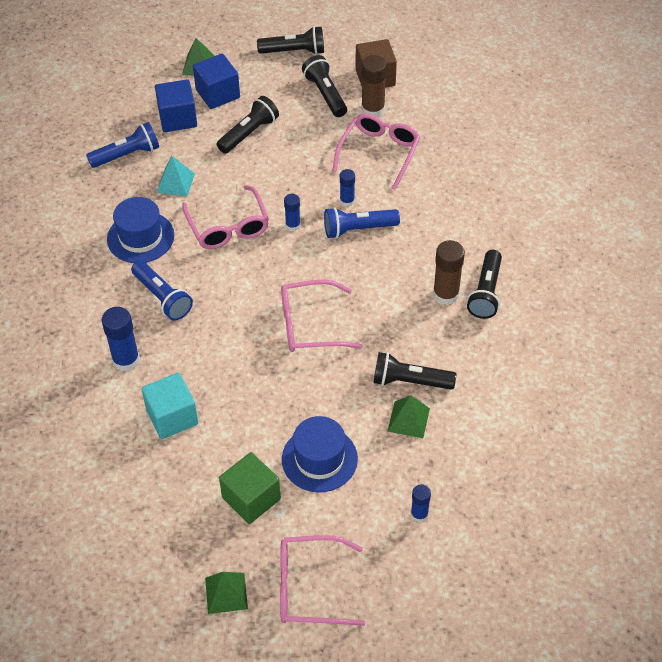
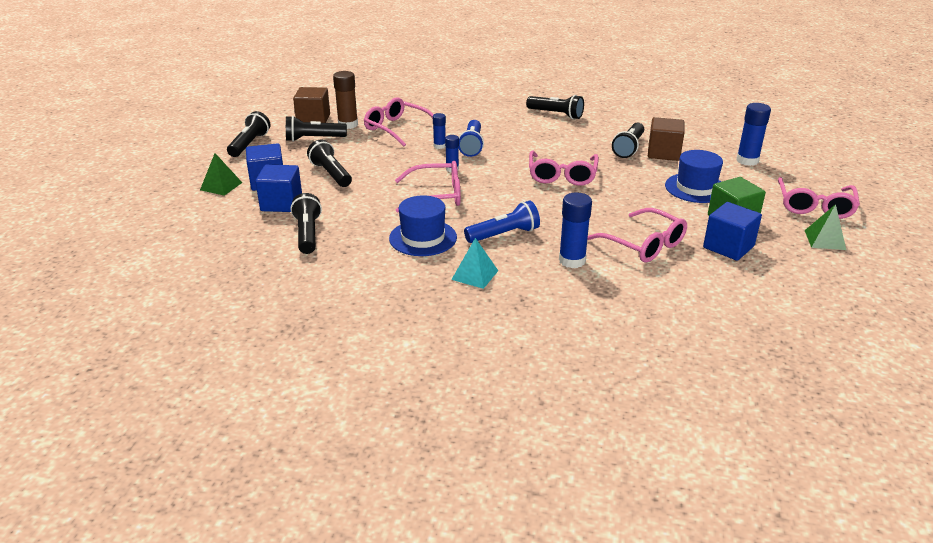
camera: 75 degrees left, 20 degrees down
blue flashlight [86,122,159,168] -> black flashlight [291,193,322,254]
turquoise cube [141,373,198,439] -> pink glasses [587,208,687,262]
turquoise pyramid [157,156,195,197] -> turquoise pyramid moved to [451,238,498,289]
green pyramid [387,395,430,438] -> brown cube [648,117,684,161]
blue glue stick [411,484,431,522] -> blue glue stick [736,103,771,166], size x1.69
brown glue stick [433,240,465,305] -> none
none -> blue cube [703,202,762,261]

